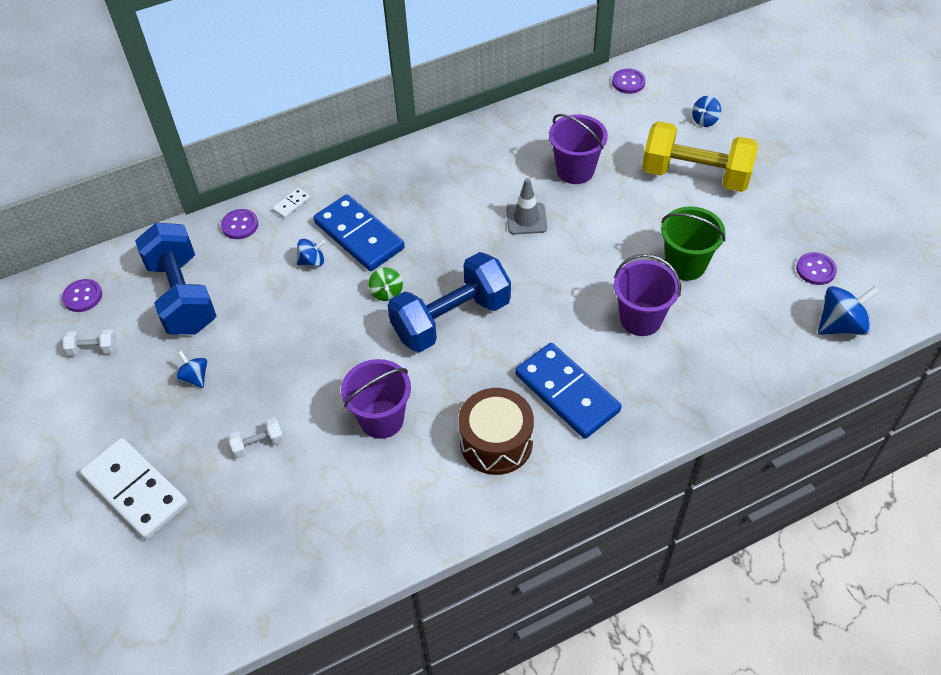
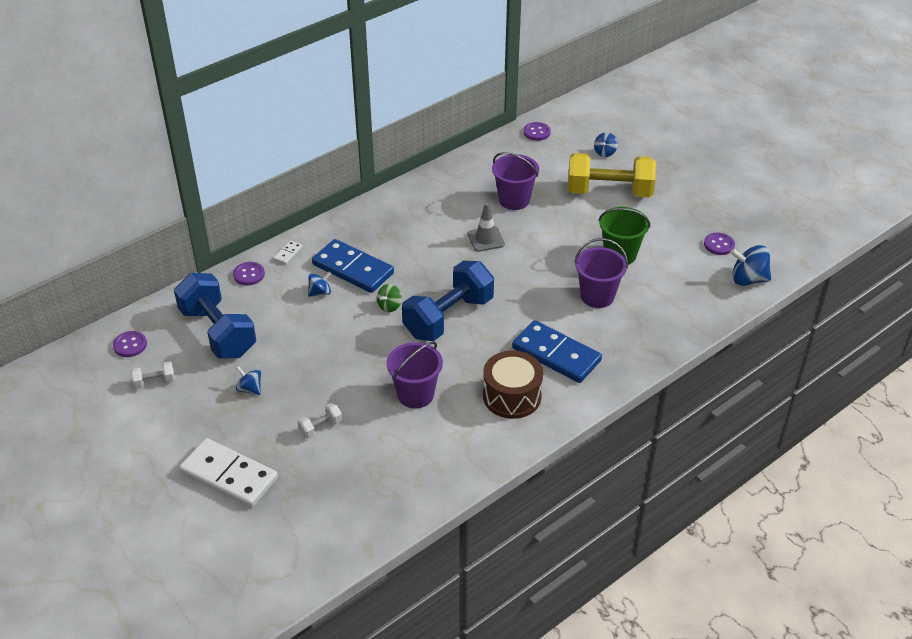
camera: 15 degrees left, 10 degrees down
green spinning top [368,267,403,301] -> green spinning top turned 60 degrees clockwise [377,284,402,312]
blue spinning top [818,286,880,335] -> blue spinning top turned 135 degrees counterclockwise [730,245,771,286]

